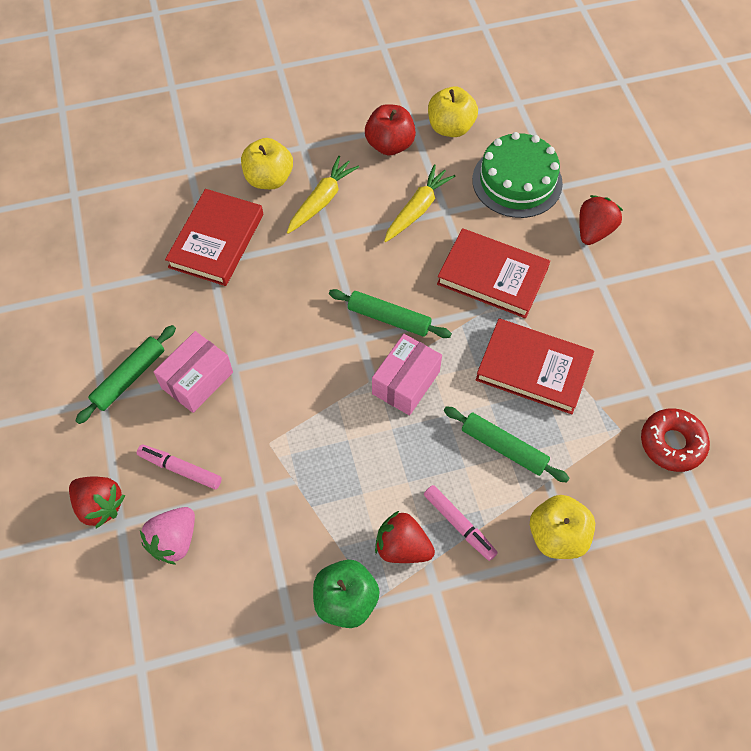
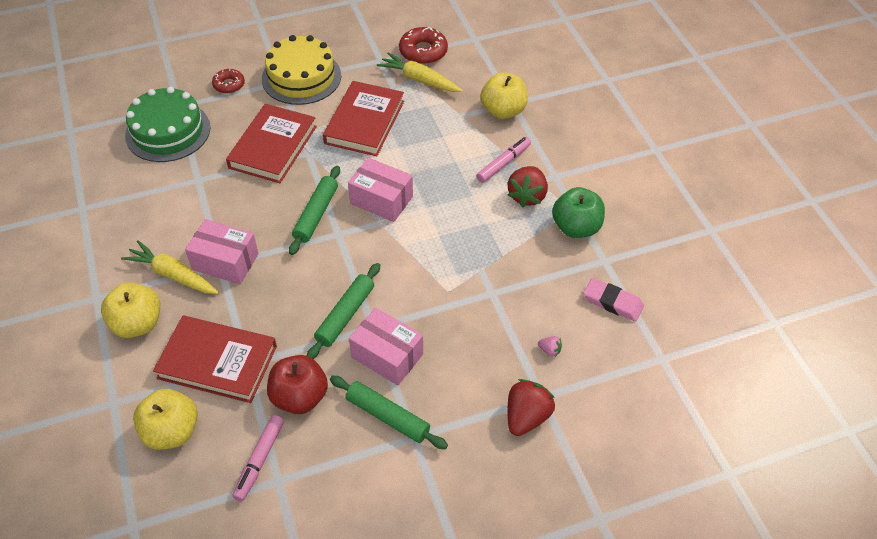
camera: 95 degrees left, 10 degrees down
pink marker [137,444,222,489] -> pink marker moved to [233,415,284,501]
pink strawberry [140,507,195,565] -> pink strawberry [538,336,562,357], size x0.45
red apple [365,104,416,156] -> red apple moved to [267,355,328,414]
yellow carrot [384,164,456,242] -> yellow carrot moved to [377,53,463,92]
yellow apple [428,86,478,137] -> yellow apple moved to [133,389,198,450]
green rolling pin [444,406,569,483] -> green rolling pin moved to [307,263,380,359]
red strawberry [579,195,623,245] -> red donut [212,69,245,94]
none -> pink box [185,219,259,284]
none -> yellow cake [262,35,341,105]
none -> pink eraser [584,278,644,321]

